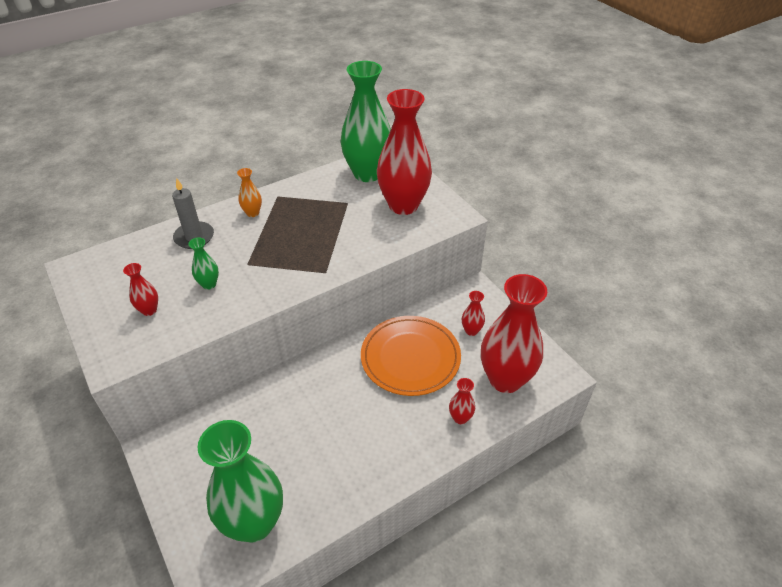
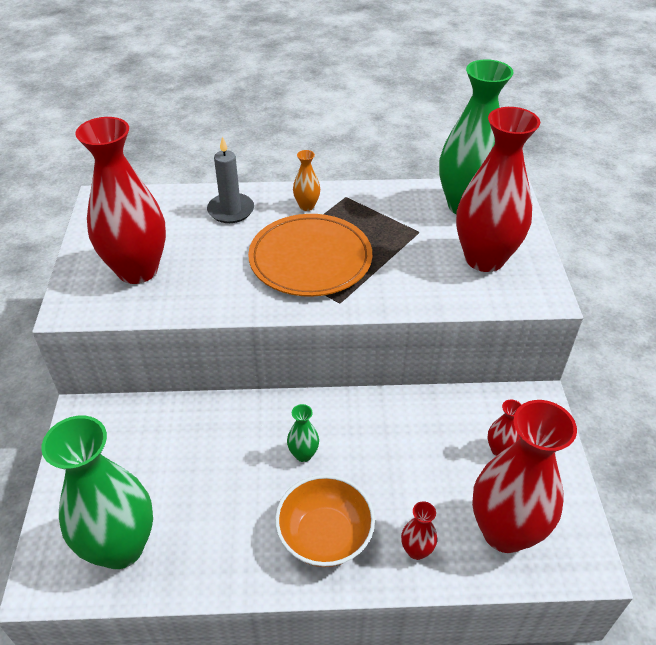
camera: 30 degrees right, 0 degrees up
red vase [123,263,158,316] -> red vase [75,117,166,284], size x2.40
green vase [188,238,219,290] -> green vase moved to [287,404,319,462]
orange plate [361,316,461,396] -> orange plate moved to [248,214,372,297]
none -> orange bowl [275,475,375,567]

